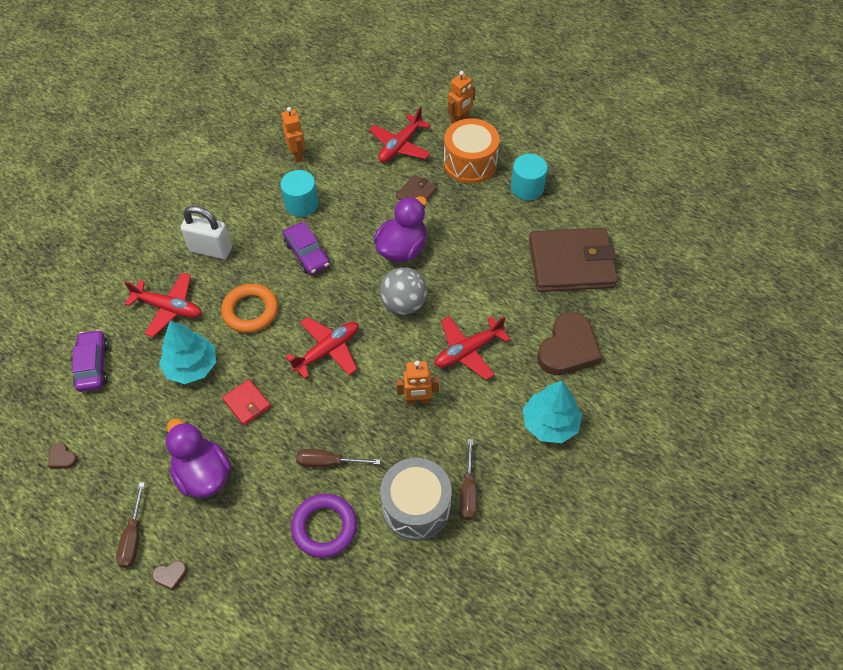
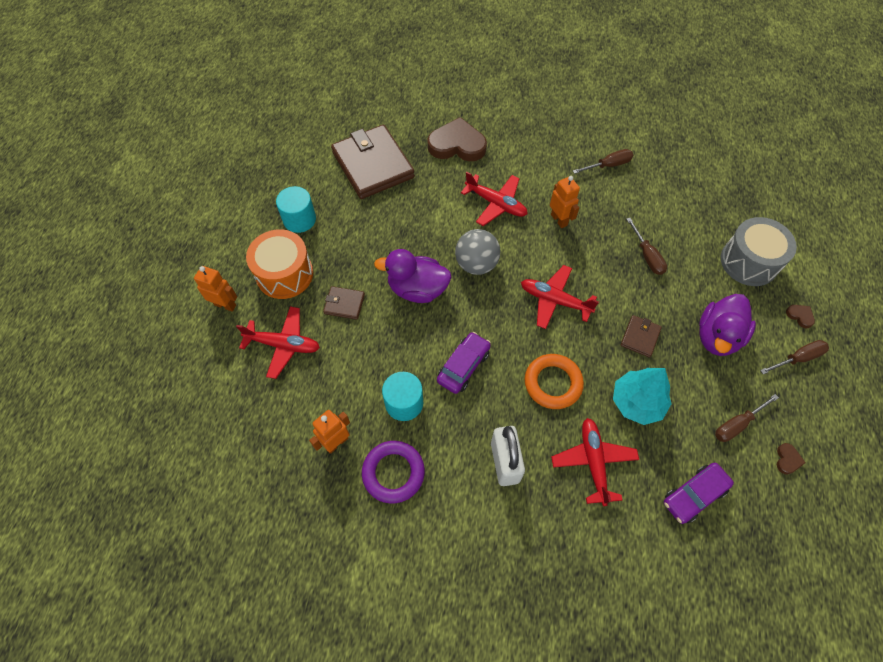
camera: 115 degrees left, 5 degrees up
red wallet [222,379,271,426] -> brown wallet [621,315,662,357]
purple ring [291,494,357,558] -> purple ring moved to [362,441,425,504]
grey drum [380,458,452,540] -> grey drum moved to [721,217,797,286]
turquoise tree [523,381,582,443] -> none
none -> brown screwdriver [715,394,779,442]

